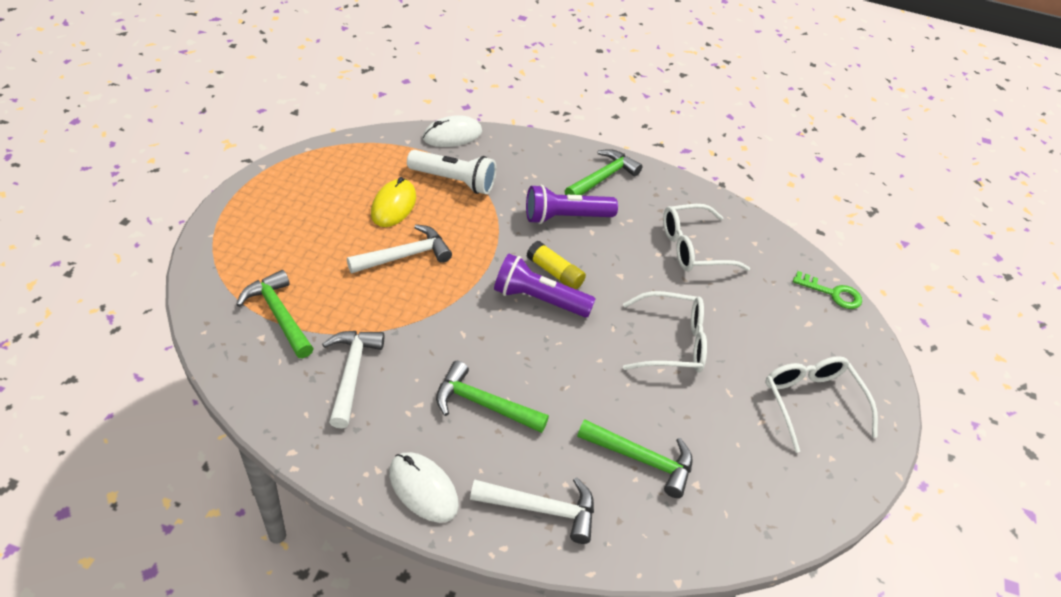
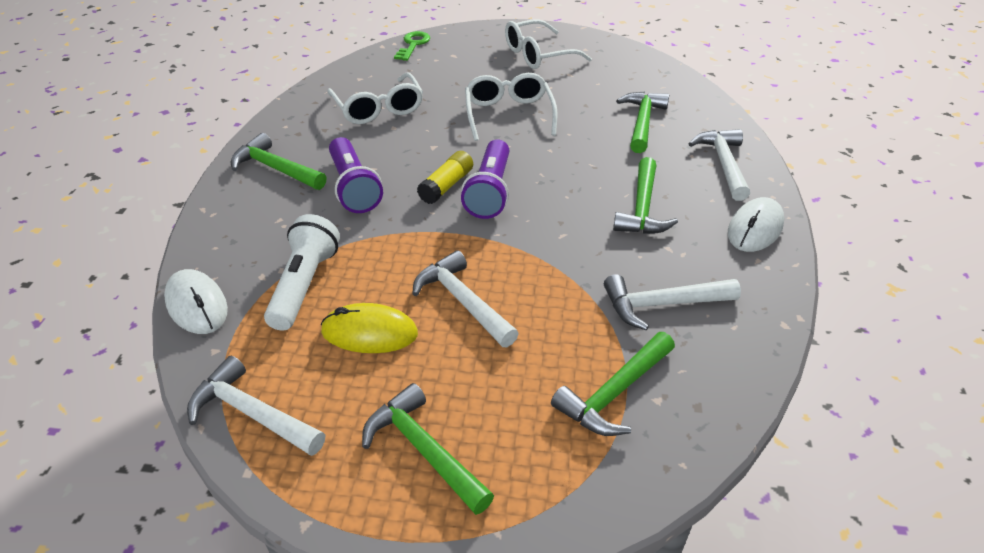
camera: 95 degrees left, 5 degrees down
none -> white hammer [187,356,325,456]
none -> green hammer [362,383,494,515]

